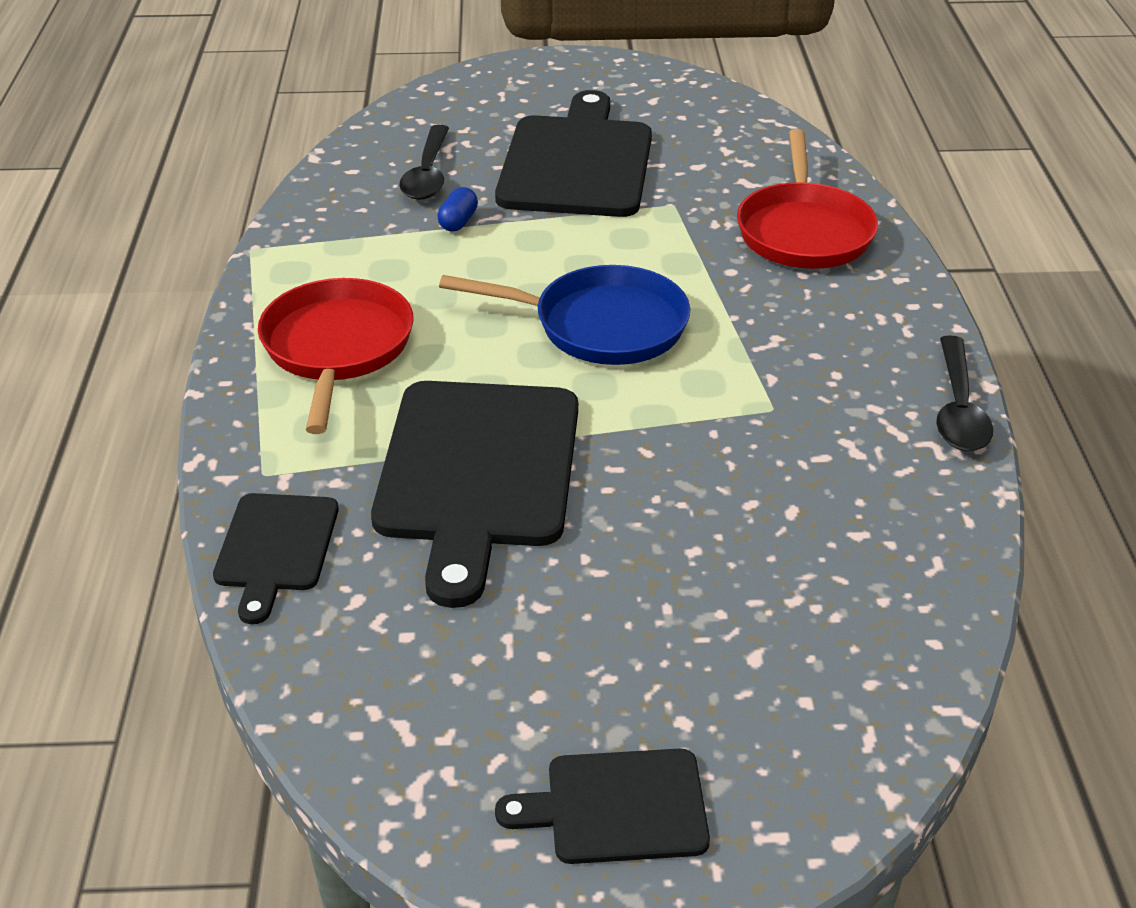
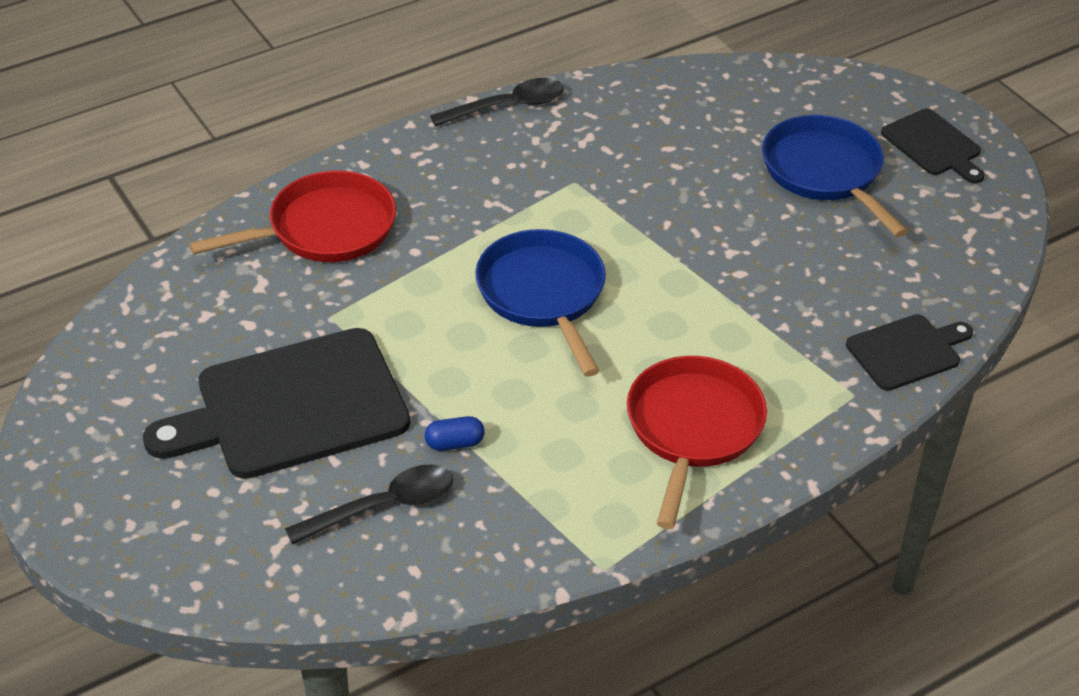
camera: 120 degrees left, 5 degrees up
red pan [258,278,414,434] -> red pan turned 135 degrees clockwise [627,356,767,529]
black cutting board [371,381,578,608] -> none
none -> blue pan [762,115,908,237]

